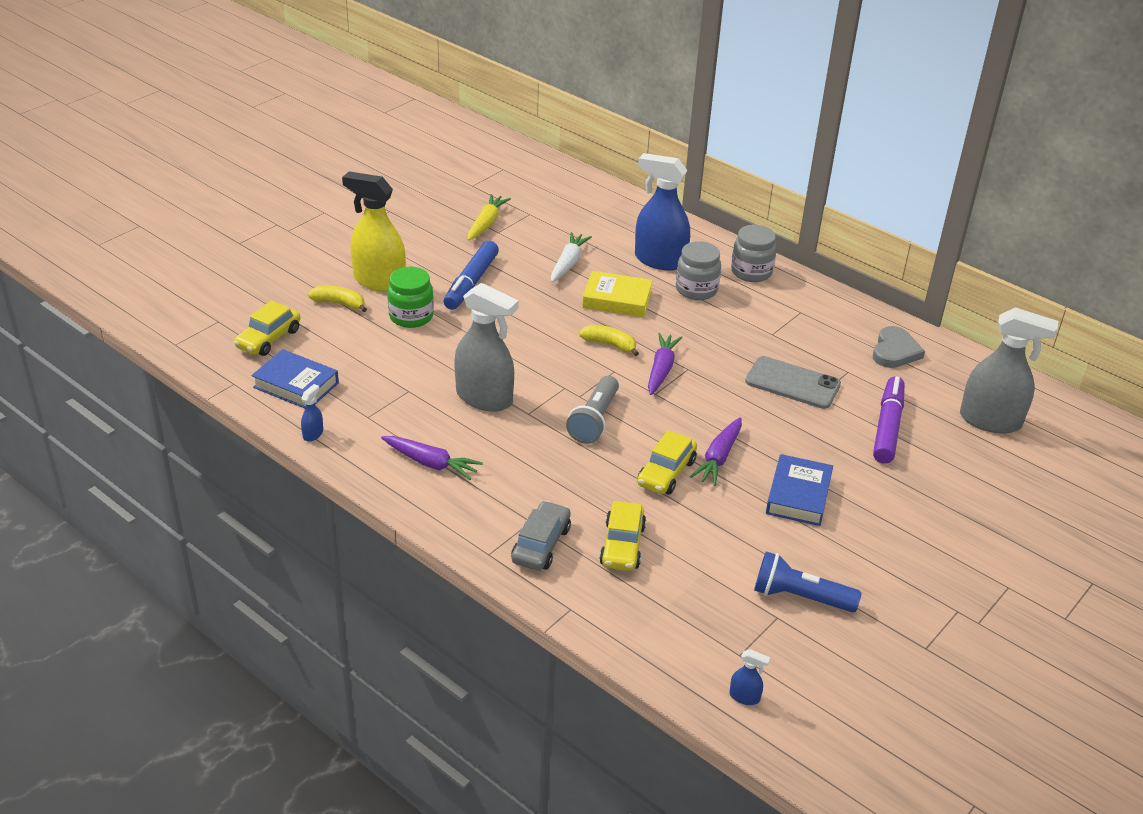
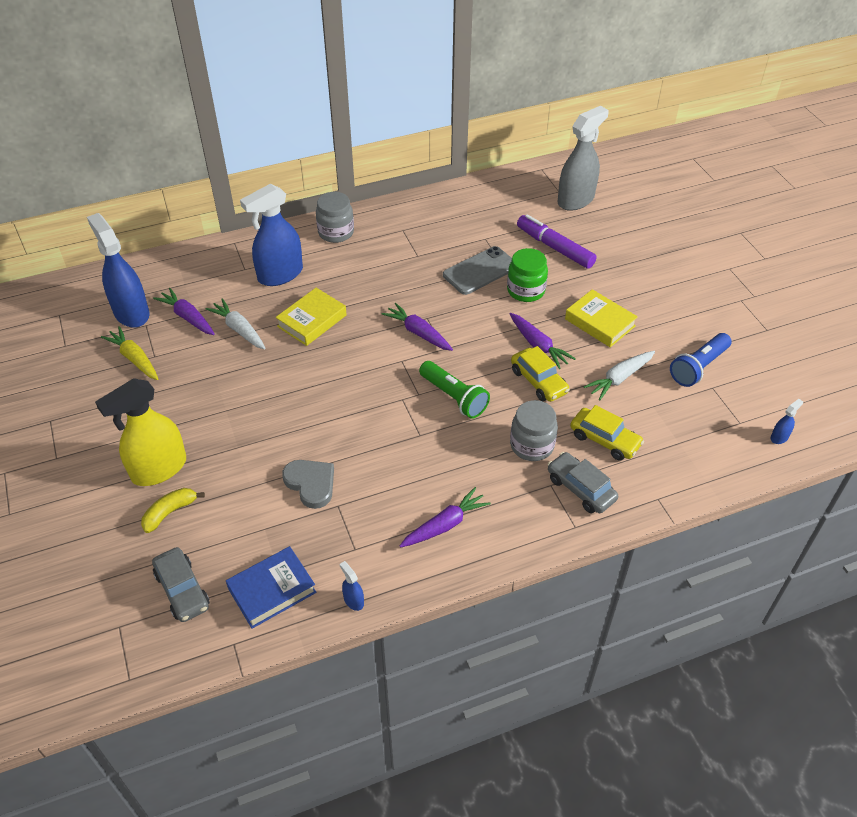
camera: 60 degrees left, 10 degrees up
yellow car [234,300,301,356] -> grey car [152,547,210,622]
green jar [387,267,434,328] -> green jar moved to [507,248,548,302]
blue marker [444,241,499,310] -> none
grey spray bottle [454,283,519,411] -> none
grey flashlight [566,376,619,444] -> green flashlight [419,361,490,419]
yellow banana [579,325,639,356] -> none
grey jar [676,241,721,300] -> grey jar moved to [510,400,558,461]
blue book [766,454,833,526] -> yellow book [565,289,638,347]
grey heart [873,326,925,368] -> grey heart moved to [282,460,334,509]
none -> blue spray bottle [87,213,149,328]
none -> purple carrot [153,288,215,335]
none -> white carrot [584,351,655,400]

